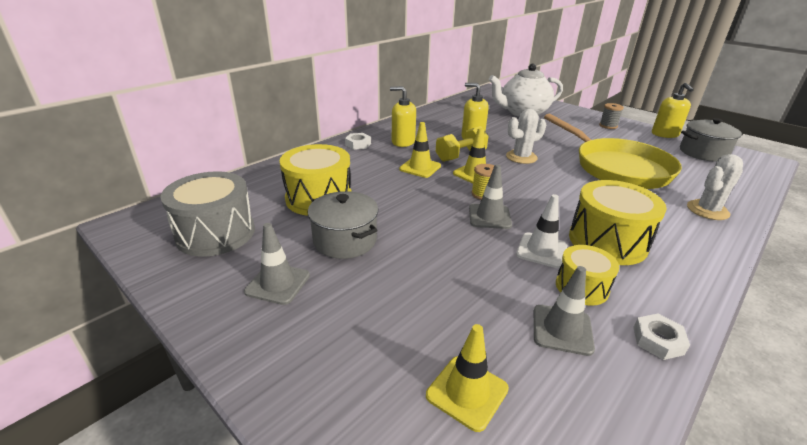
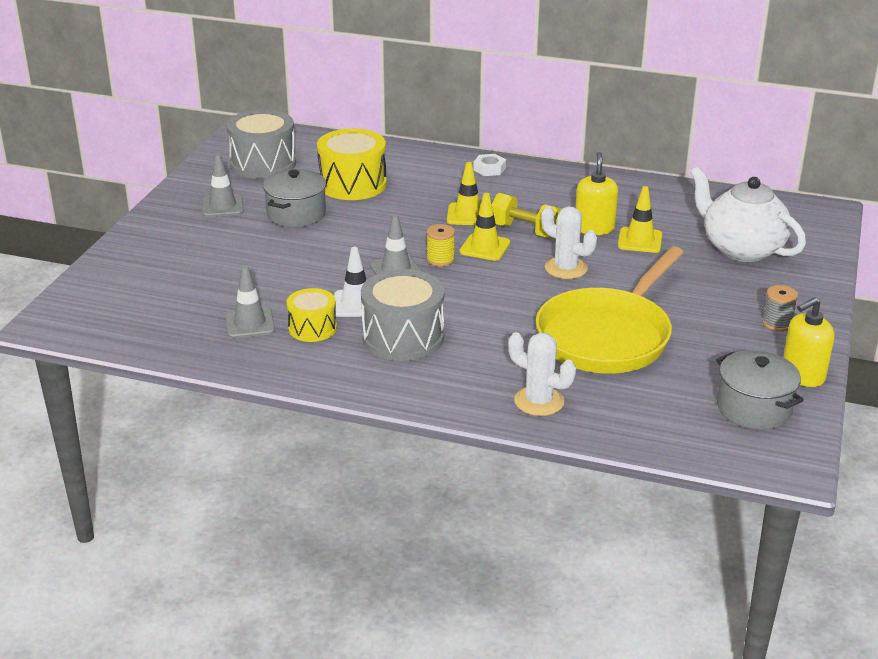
camera: 65 degrees right, 0 degrees up
yellow soap dispenser [390,86,416,147] -> none
yellow traffic cone [426,324,509,432] -> yellow traffic cone moved to [618,186,662,253]
yellow drum [569,180,667,265] -> grey drum [361,269,444,361]
white nut [633,314,690,360] -> none

